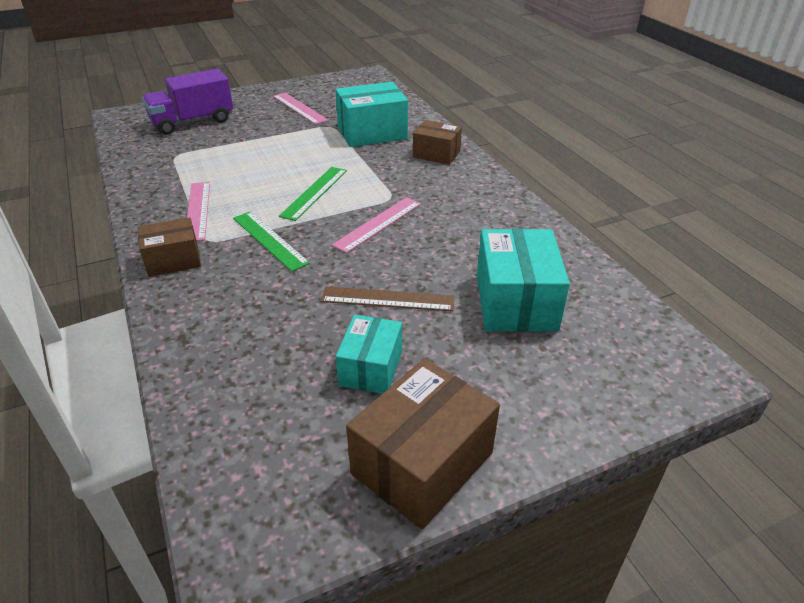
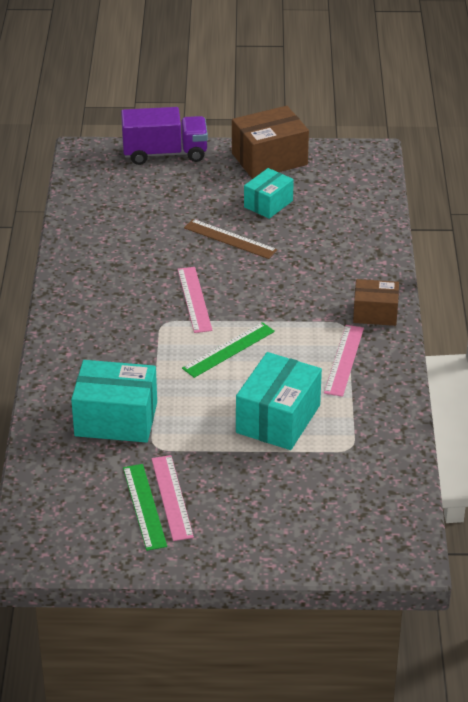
camera: 155 degrees left, 0 degrees up
purple truck [142,69,233,135] -> purple truck moved to [121,107,208,165]
green ruler [233,211,310,272] -> green ruler moved to [123,464,167,551]
pink ruler [332,197,421,253] -> pink ruler turned 75 degrees counterclockwise [178,267,213,333]
brown box [413,120,462,165] -> none
turquoise box [477,229,570,332] -> turquoise box moved to [236,352,322,450]

